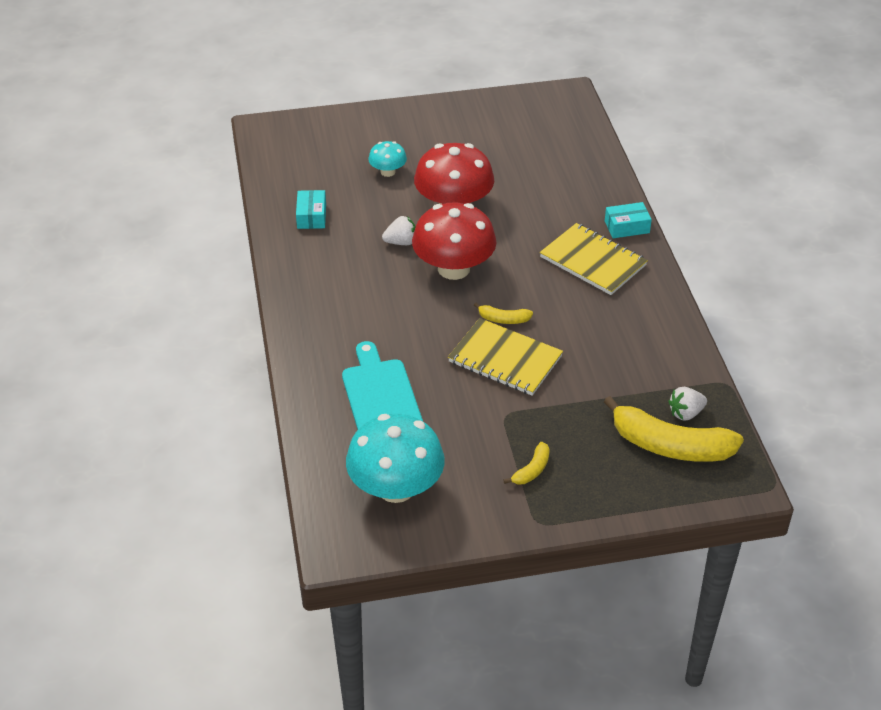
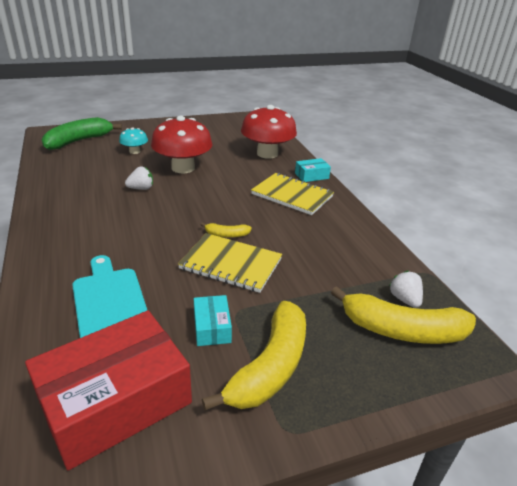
camera: 10 degrees left, 10 degrees down
turquoise box [296,190,326,229] -> turquoise box moved to [194,295,232,346]
turquoise mushroom [346,414,445,503] -> red box [25,310,192,471]
red mushroom [412,202,497,280] -> red mushroom moved to [241,105,297,159]
yellow banana [504,442,550,485] -> yellow banana [202,301,306,411], size x2.18
white strawberry [668,387,707,421] -> white strawberry turned 105 degrees clockwise [389,271,423,308]
none -> green banana [41,117,122,150]

